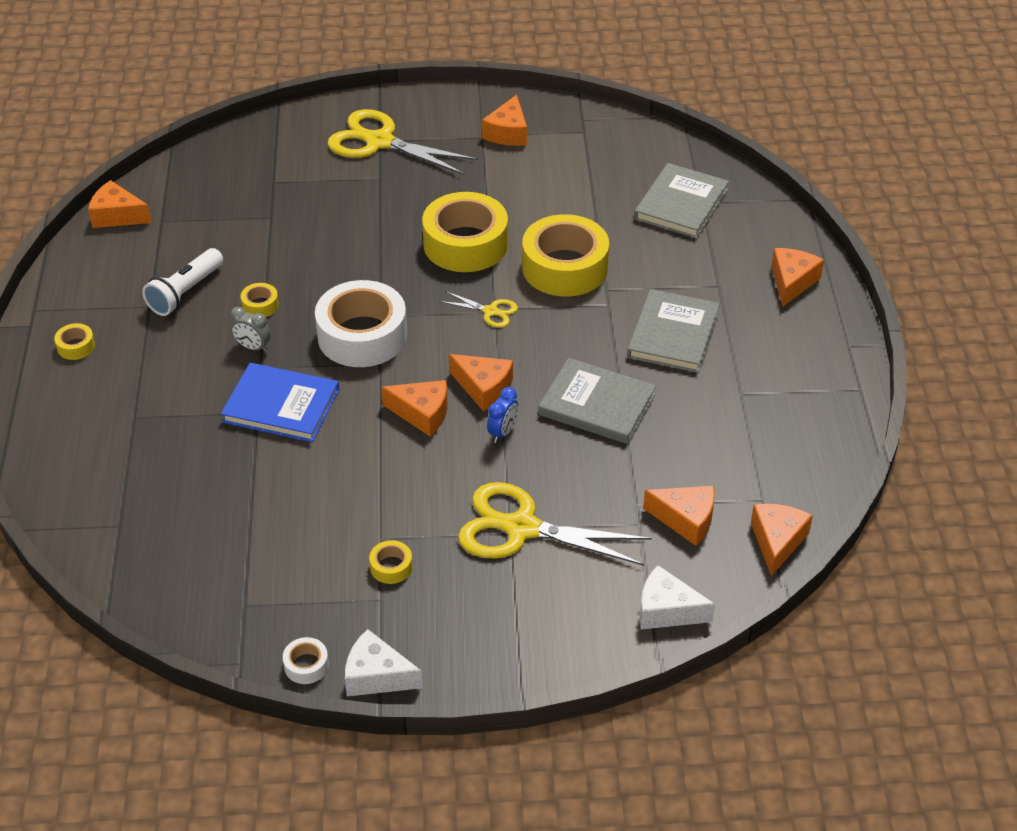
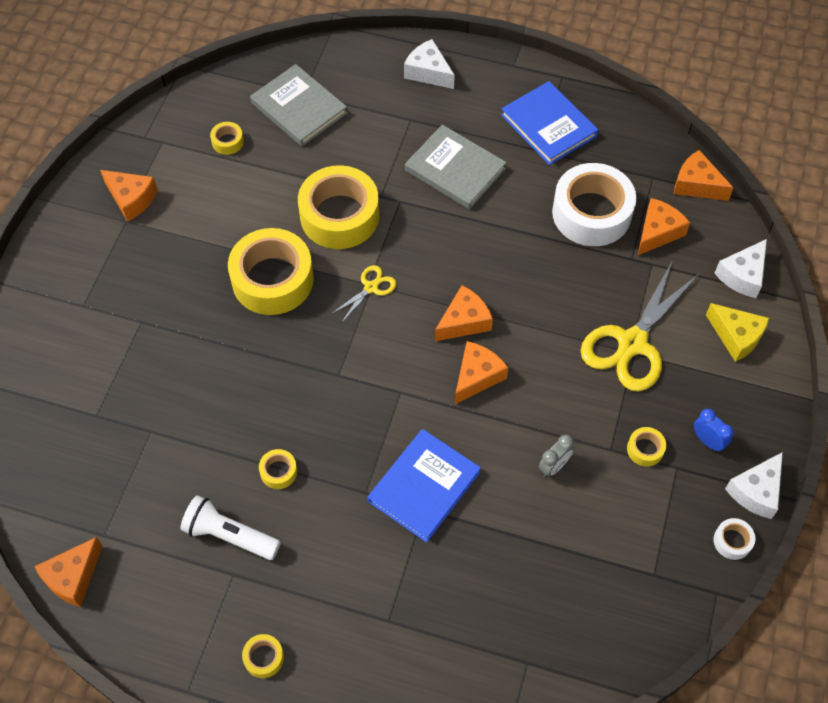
camera: 70 degrees left, 15 degrees up
white flashlight [142,248,223,316] -> white flashlight turned 150 degrees clockwise [180,495,281,560]
grey clock [230,307,271,352] -> grey clock moved to [539,435,574,477]
white tape [315,280,407,367] -> white tape moved to [552,163,636,246]
yellow scissors [327,109,478,175] -> none
blue clock [487,387,518,443] -> blue clock moved to [694,409,734,452]
grey book [538,358,656,444] -> none
orange cheese [771,248,824,307] -> white cheese [404,39,455,89]
none -> yellow tape [210,122,244,155]
none -> blue book [501,81,598,165]
none -> yellow cheese [706,303,769,362]

